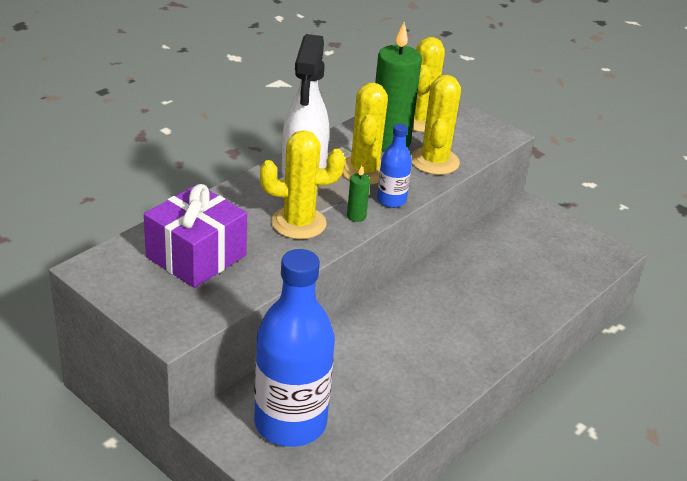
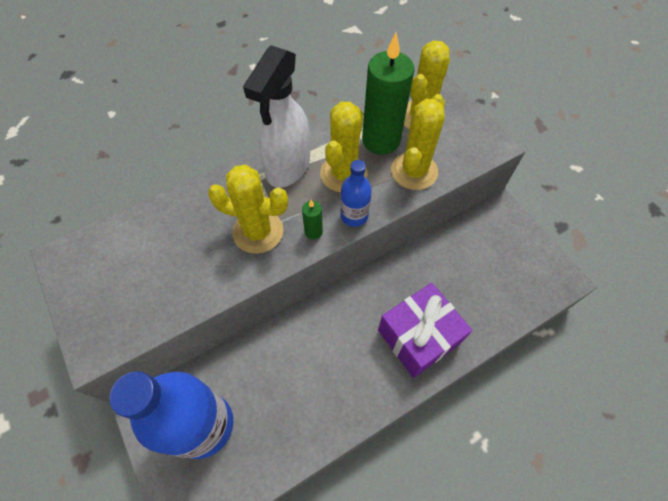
camera: 20 degrees right, 25 degrees up
purple gift [144,184,247,288] -> purple gift moved to [378,283,472,378]

